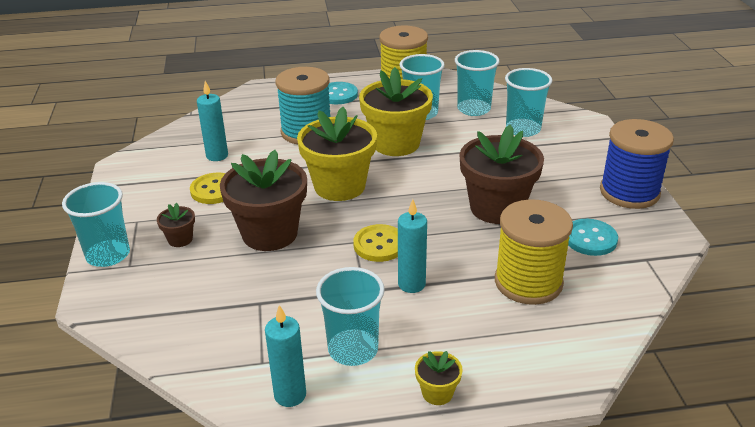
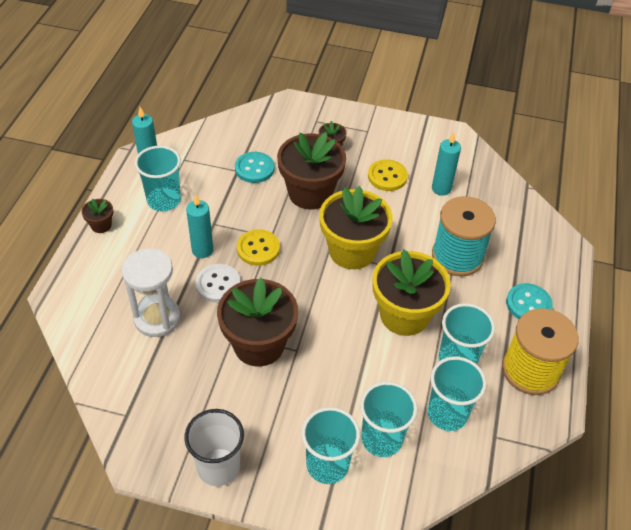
camera: 110 degrees right, 15 degrees up
turquoise cup [62,182,130,267] -> turquoise cup moved to [301,407,360,484]
yellow flower pot [415,351,463,405] -> brown flower pot [81,199,113,233]
yellow spool [495,199,573,305] -> white hourglass [121,248,181,337]
turquoise button [568,219,618,256] -> turquoise button moved to [235,152,274,183]
blue spool [600,119,674,209] -> white cup [184,409,244,486]
none -> white button [195,264,240,302]

